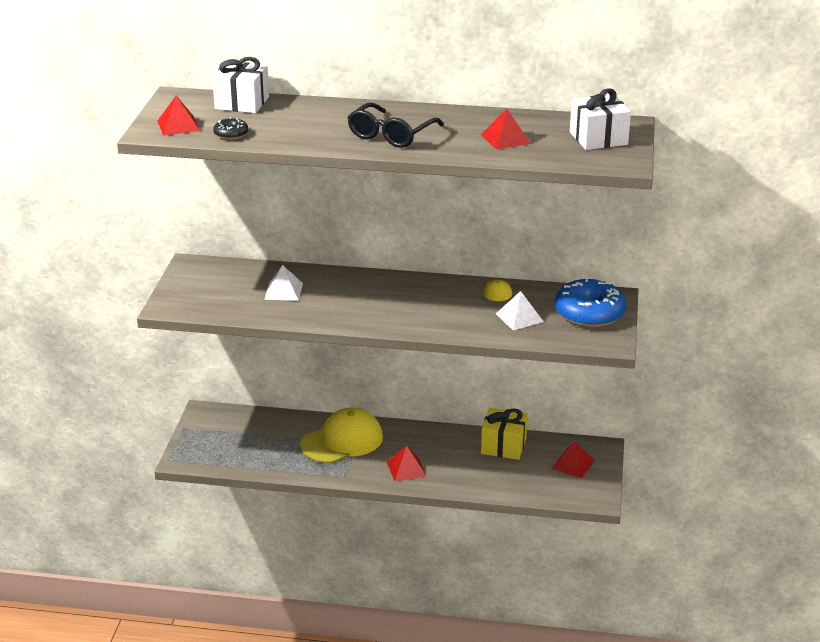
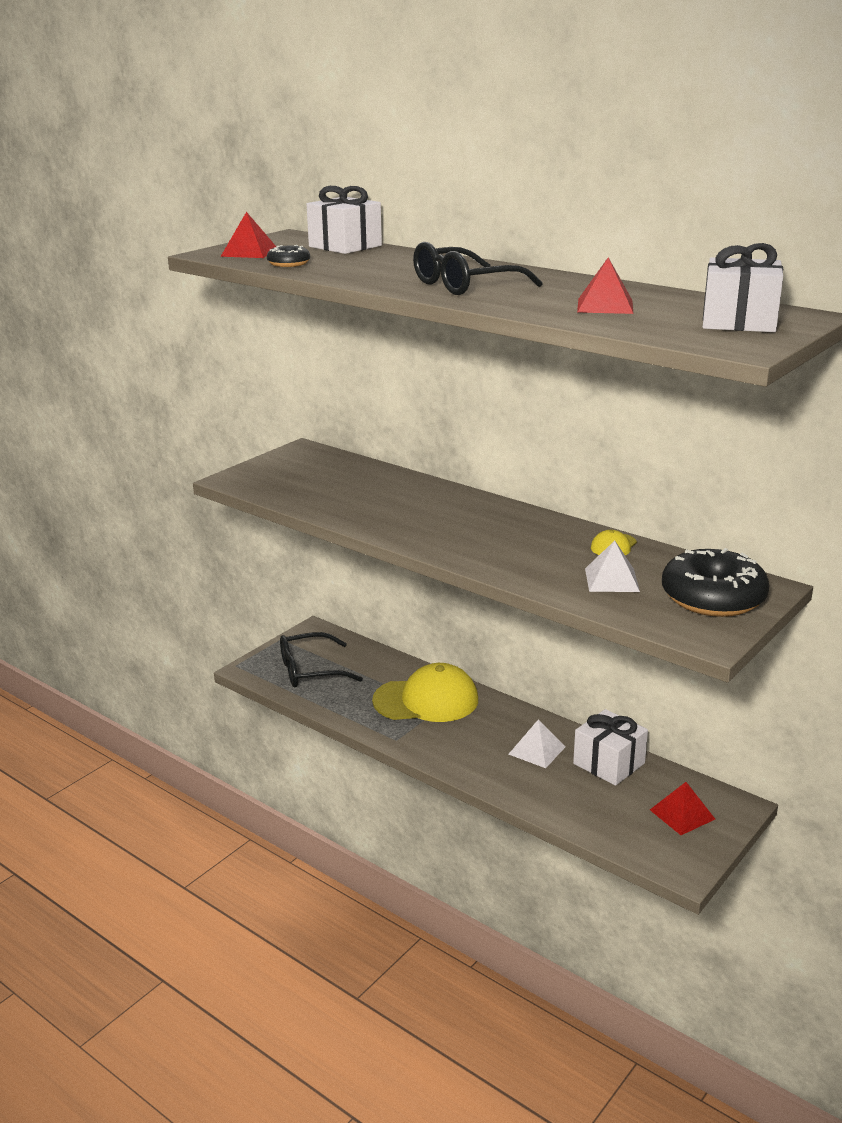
camera: 30 degrees right, 5 degrees down
white pyramid [264,265,303,301] -> white pyramid moved to [509,719,566,768]
red pyramid [387,446,426,481] -> none
yellow gift [481,408,528,460] -> white gift [573,709,648,786]
blue donut [555,278,626,328] -> black donut [662,548,770,617]
none -> black glasses [280,632,363,687]

